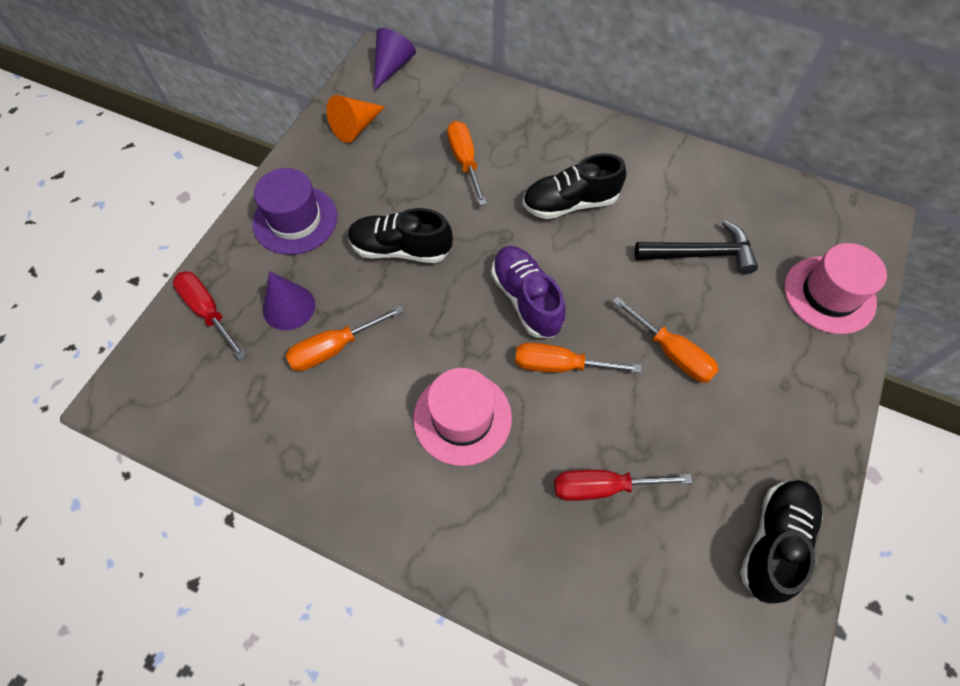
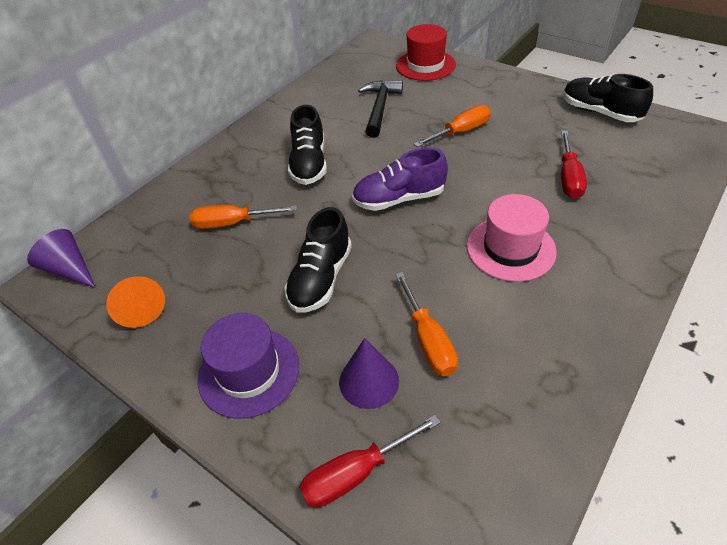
camera: 75 degrees left, 15 degrees down
orange screwdriver [515,343,642,373] -> none
pink hat [784,243,887,334] -> red hat [396,24,456,81]

